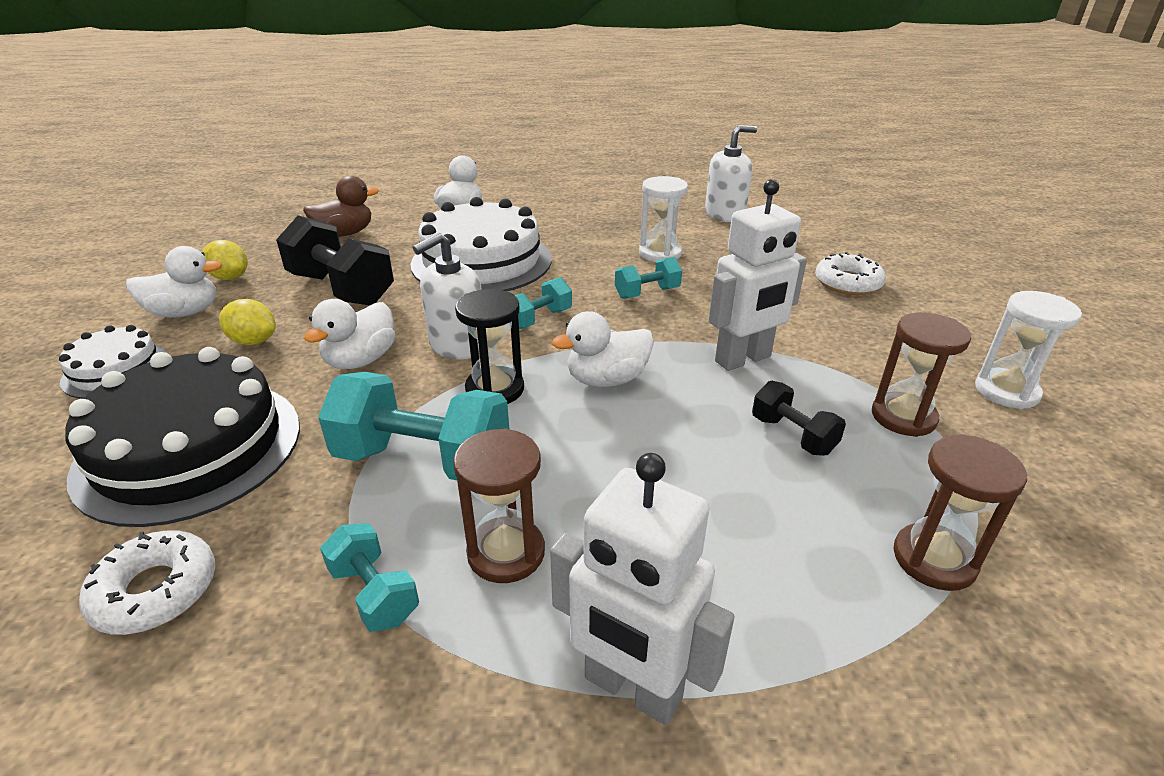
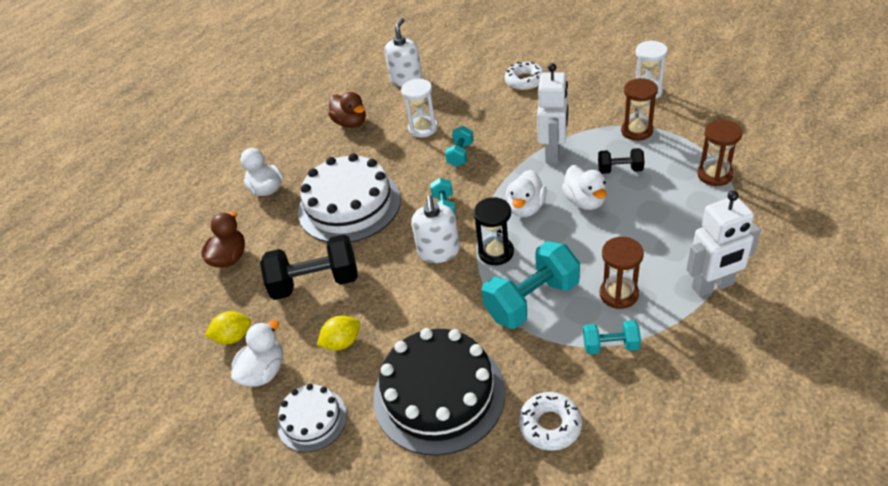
camera: 45 degrees left, 10 degrees up
white duck [304,299,395,369] -> white duck moved to [562,165,607,210]
none -> brown duck [328,92,366,128]

